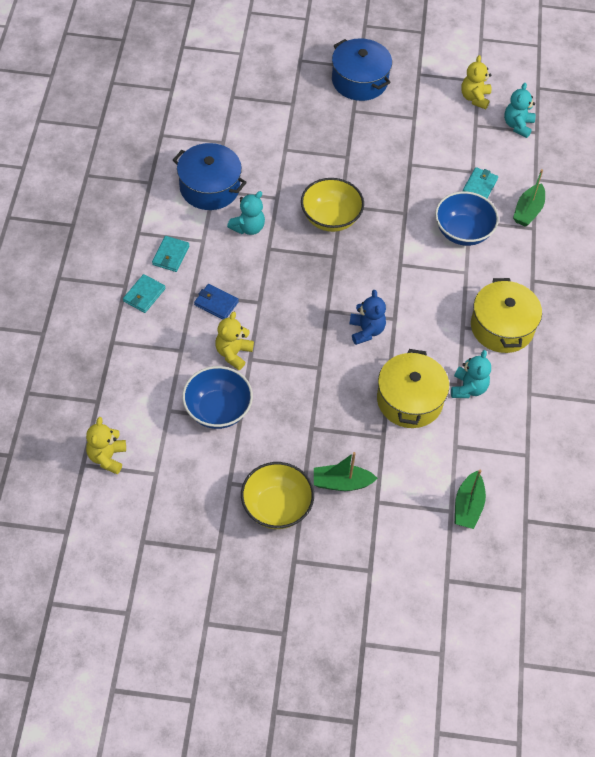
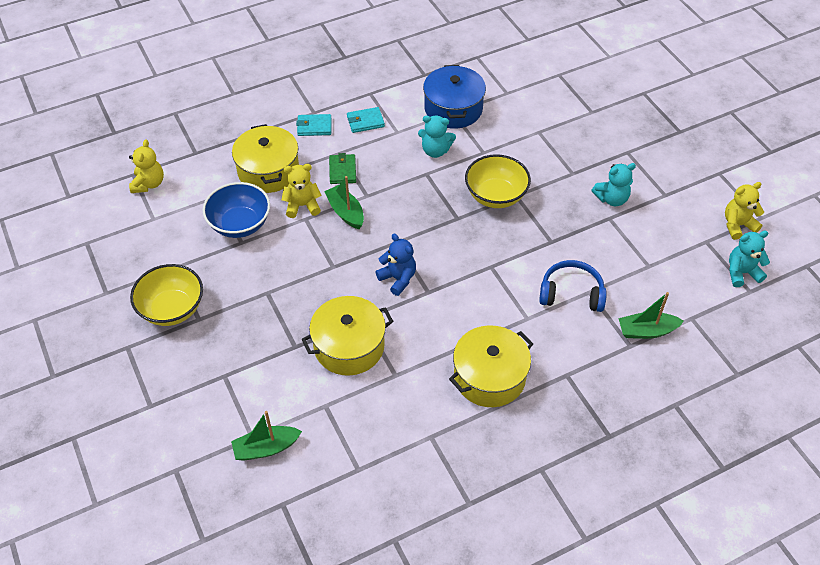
camera: 60 degrees right, 5 degrees down
yellow teddy bear [86,417,126,474] -> yellow teddy bear turned 120 degrees clockwise [129,140,164,193]
blue wallet [194,284,239,319] -> green wallet [329,153,356,184]
green boat [314,452,378,491] -> green boat moved to [324,176,364,229]
blue pot [332,38,392,101] -> none
blue teddy bear [349,290,386,345] -> blue teddy bear turned 90 degrees counterclockwise [376,234,416,296]
blue bowl [435,191,499,246] -> blue headphones [539,260,607,312]
turquoise teddy bear [451,350,491,398] -> turquoise teddy bear moved to [592,163,636,206]
turquoise wallet [463,167,498,198] -> none
none -> yellow pot [232,124,299,193]

